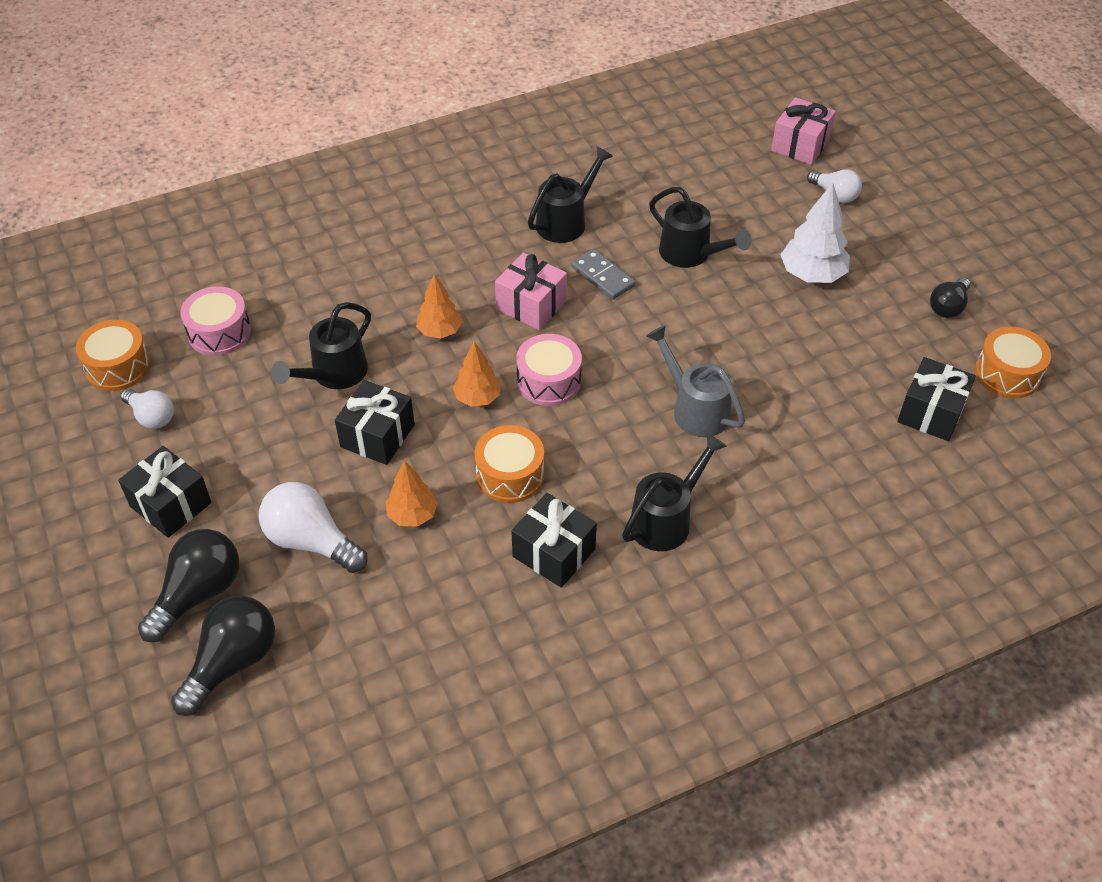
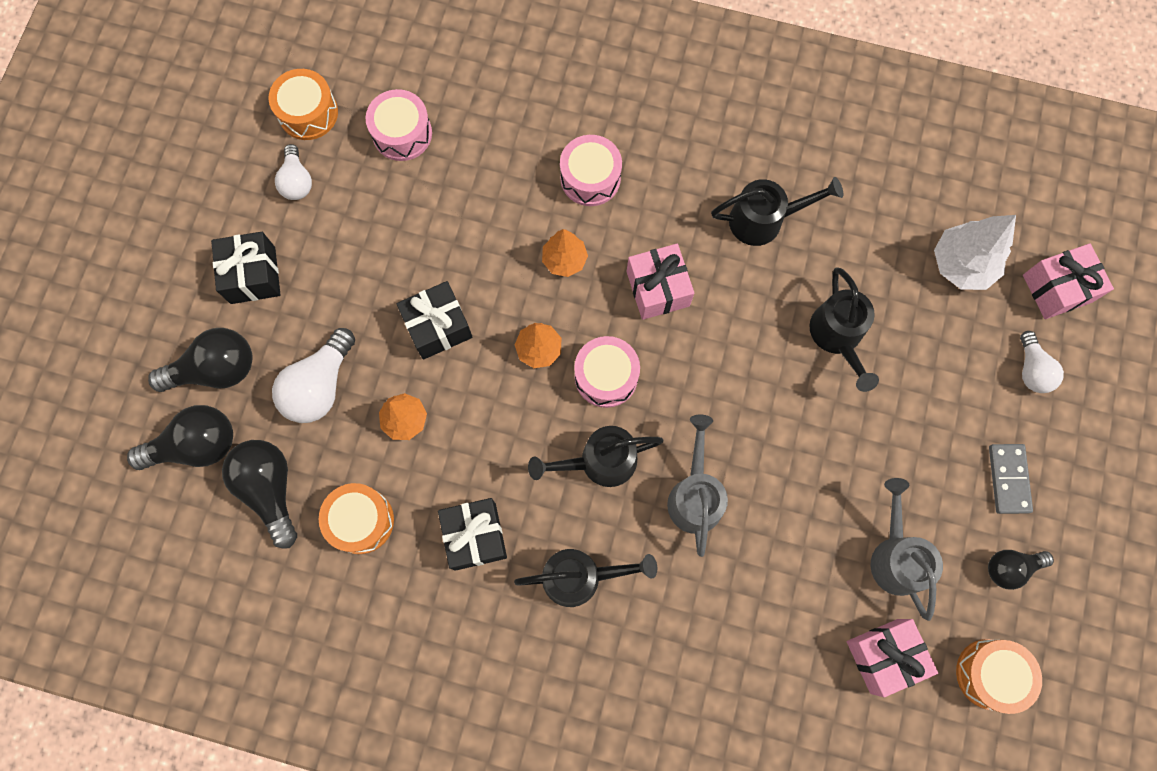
camera: 40 degrees right, 25 degrees up
white light bulb [259,482,368,573] -> white light bulb turned 135 degrees counterclockwise [272,328,355,423]
black watering can [271,302,371,389] -> black watering can moved to [528,426,664,487]
orange drum [474,425,544,503] -> orange drum moved to [319,483,394,554]
grey domino [571,249,635,300] -> grey domino moved to [989,444,1033,514]
white tree [780,183,850,283] -> white tree moved to [934,215,1016,290]
black gift [897,357,976,441] -> pink gift [847,619,938,697]
none -> black light bulb [222,440,297,549]
none -> pink drum [560,135,622,206]
none -> grey watering can [870,478,943,621]

